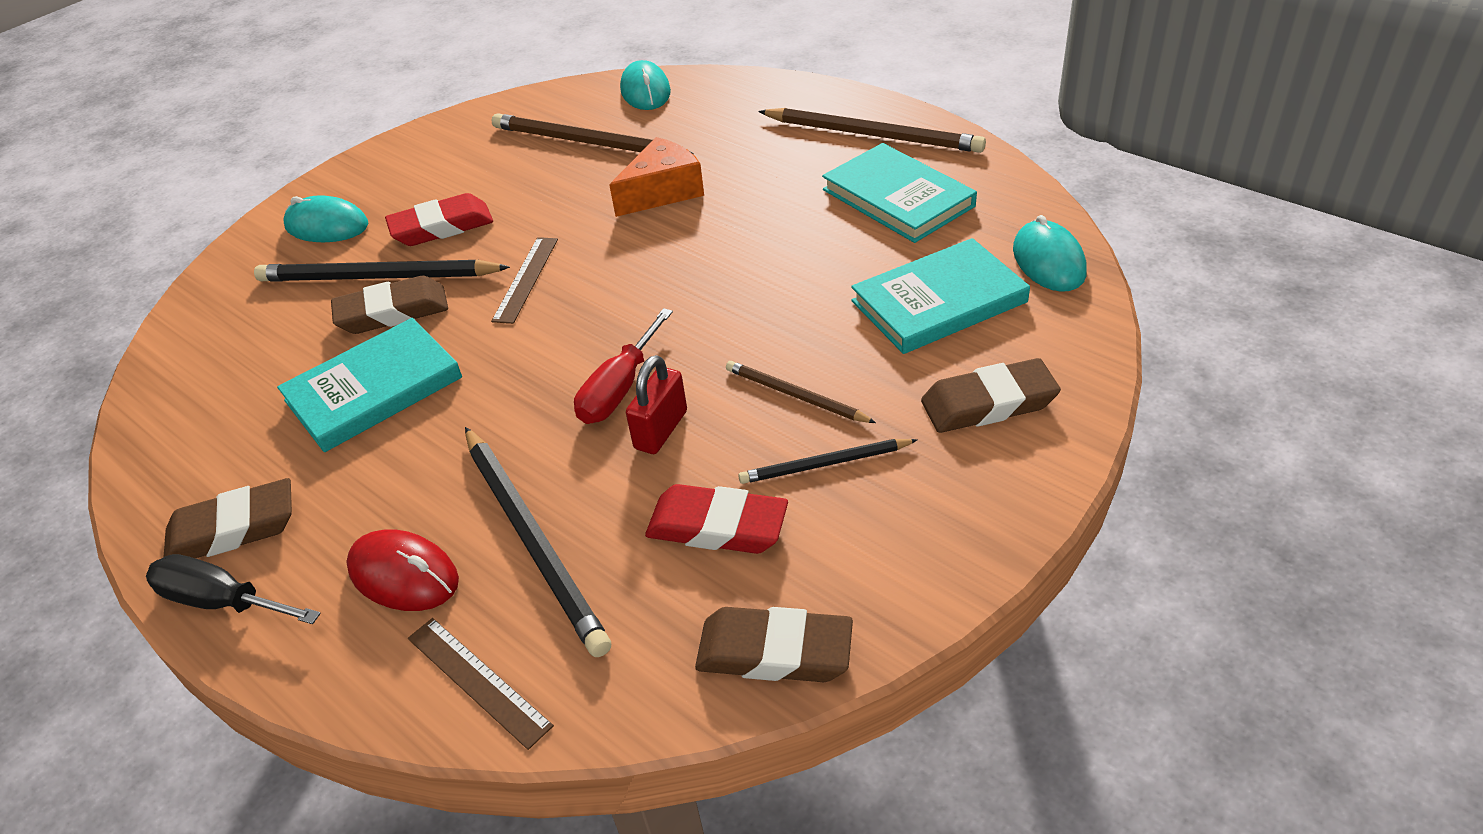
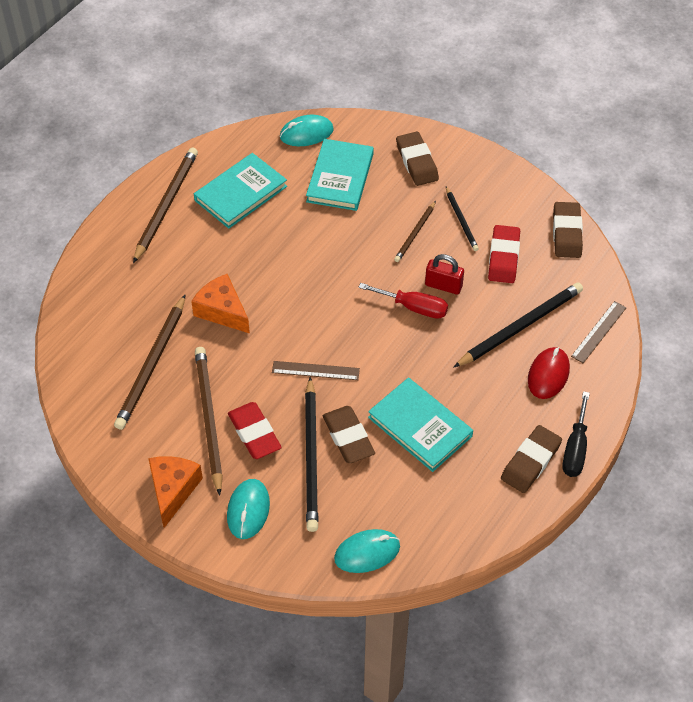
camera: 100 degrees left, 10 degrees up
brown eraser [164,478,292,558] -> brown eraser turned 60 degrees clockwise [501,425,562,493]
turquoise mouse [620,60,671,110] -> turquoise mouse moved to [334,529,400,573]
turquoise book [851,238,1030,354] -> turquoise book turned 45 degrees clockwise [306,139,374,211]
none -> orange cheese [148,456,203,528]
none -> brown pencil [195,347,223,496]

